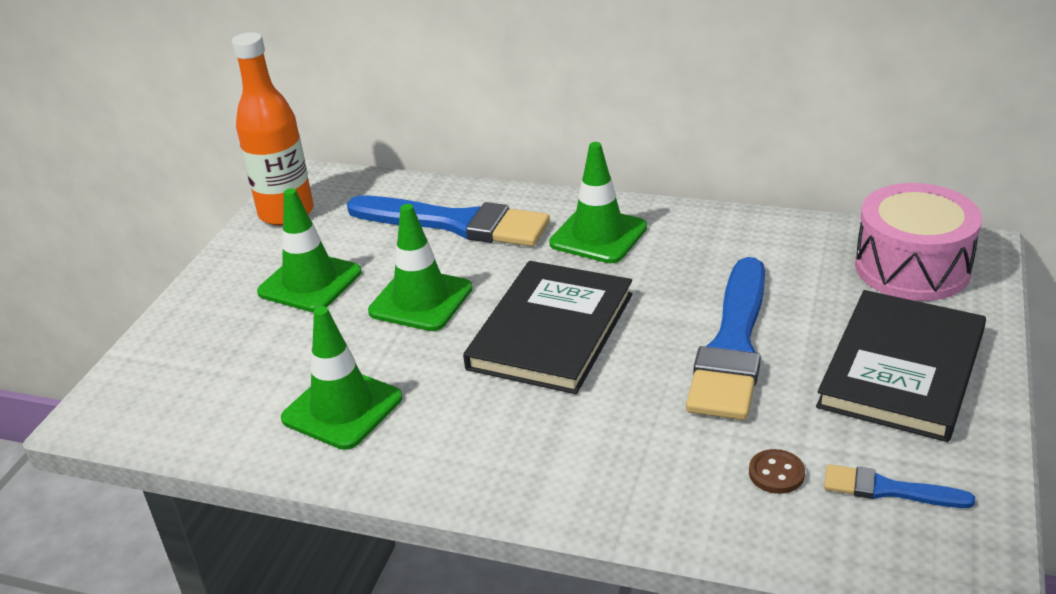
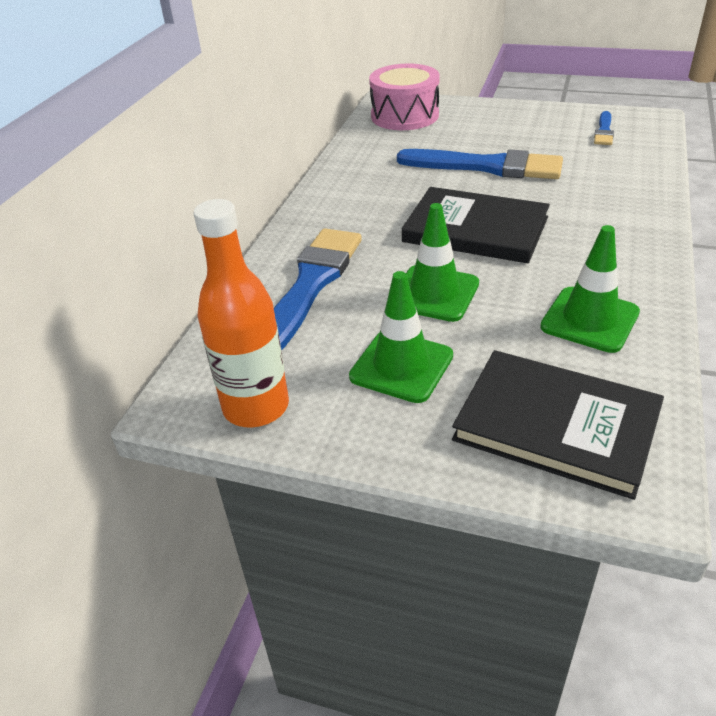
camera: 90 degrees left, 5 degrees up
green traffic cone [549,142,647,263] -> none
brown button [749,449,805,494] -> none
black book [816,290,986,442] -> black book moved to [452,350,664,500]

